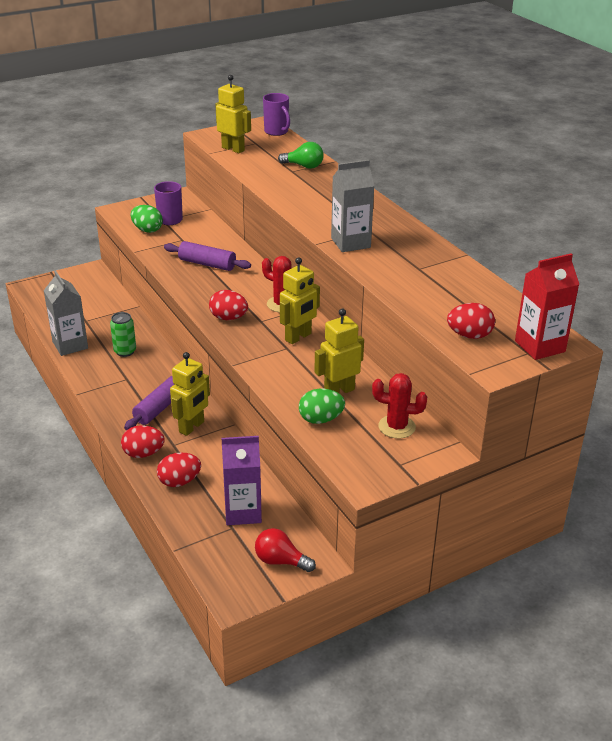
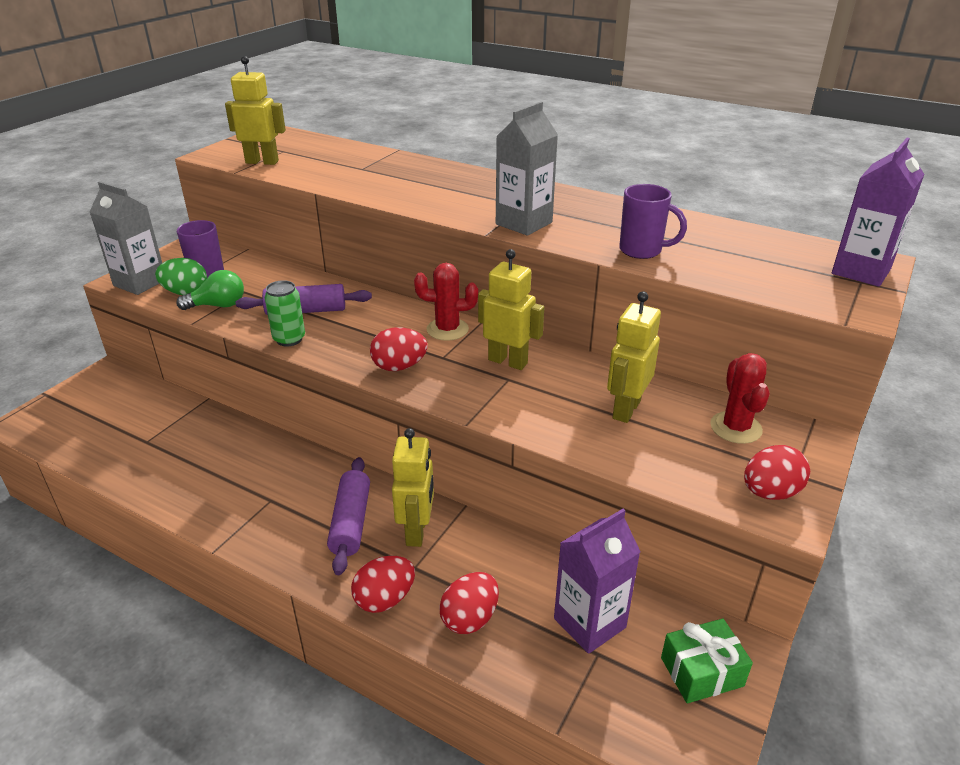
camera: 30 degrees left, 0 degrees up
grey carton [44,271,88,356] -> grey carton moved to [90,181,162,295]
green can [110,312,136,357] -> green can moved to [265,280,305,346]
red light bulb [255,528,316,572] -> green gift [661,618,753,703]
purple mug [263,93,290,136] -> purple mug moved to [619,184,687,259]
green light bulb [278,142,324,169] -> green light bulb moved to [176,270,244,310]
yellow robot [280,257,320,344] -> yellow robot turned 75 degrees counterclockwise [478,249,544,370]
green egg [299,389,345,424] -> none
red cactus [372,373,427,439] -> red cactus turned 75 degrees counterclockwise [710,353,770,444]
red egg [447,303,495,339] -> red egg moved to [744,445,810,500]
red carton [515,253,579,360] -> purple carton [832,138,924,287]

